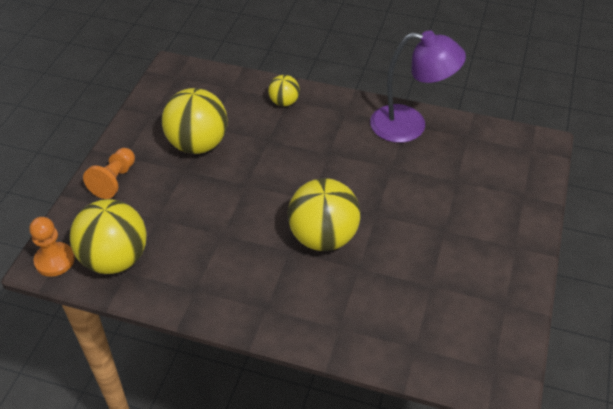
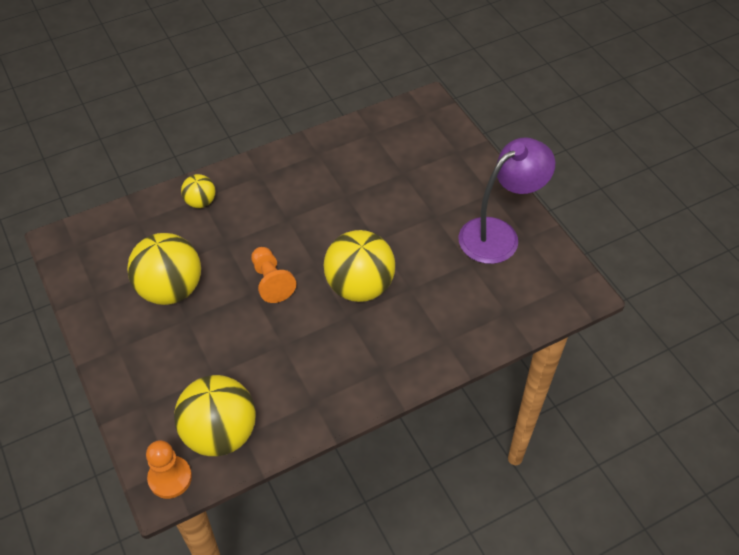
camera: 45 degrees left, 5 degrees up
orange pawn [83,148,135,199] -> orange pawn moved to [251,247,296,303]
purple lamp [370,30,466,143] -> purple lamp moved to [459,138,555,264]

